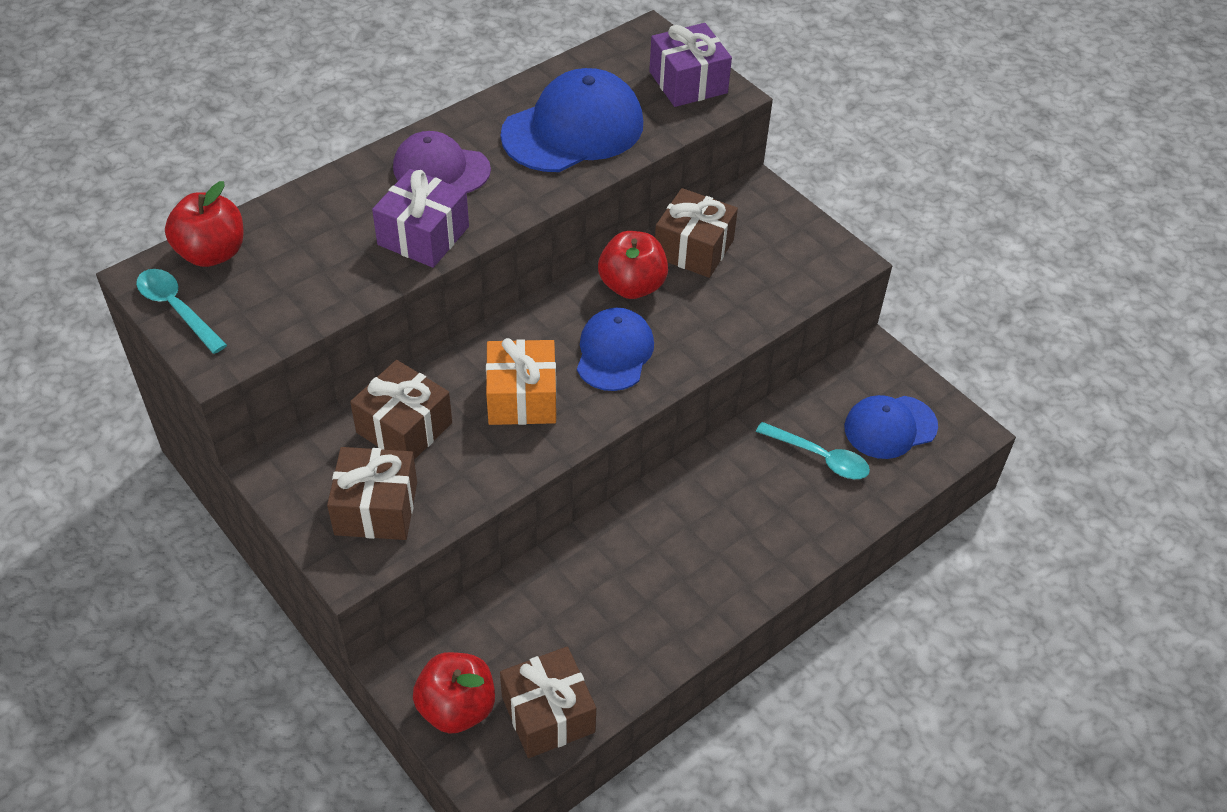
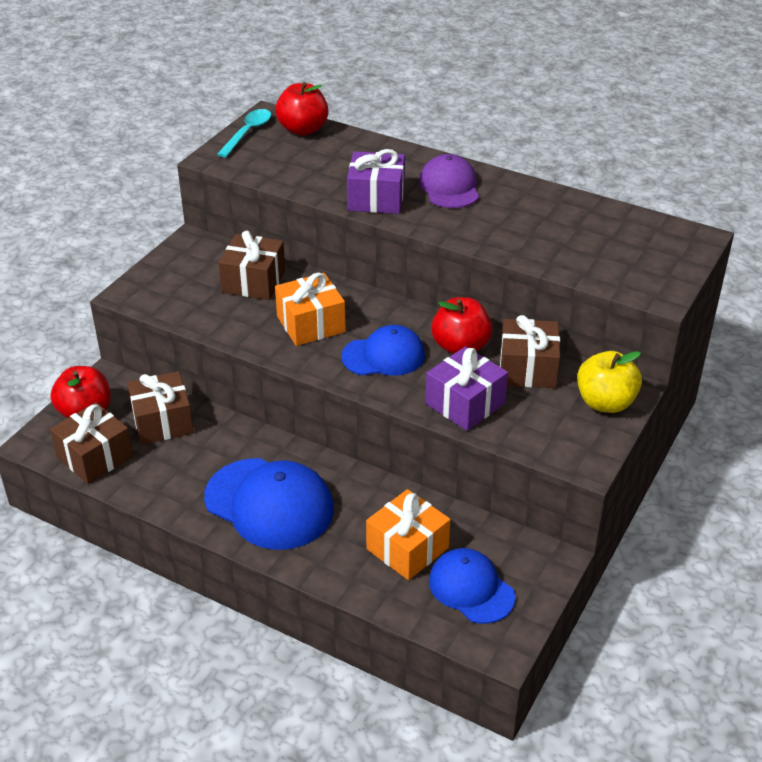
camera: 70 degrees right, 10 degrees down
brown gift [327,447,417,540] -> brown gift moved to [127,371,194,445]
blue cap [500,68,643,172] -> blue cap moved to [204,458,334,550]
purple gift [649,23,732,107] -> purple gift moved to [425,346,508,431]
turquoise spoon [756,422,870,479] -> orange gift [366,489,450,580]
none -> yellow apple [577,351,642,413]

